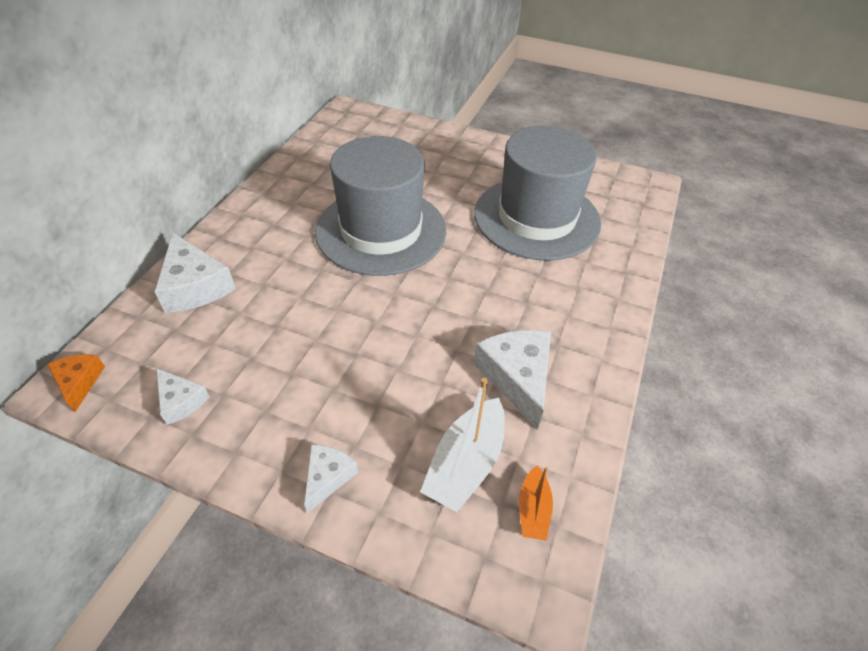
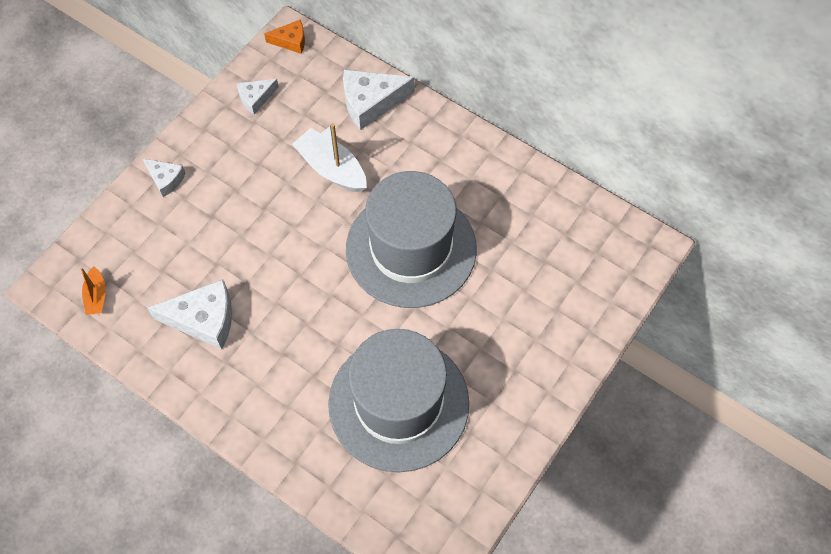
camera: 105 degrees right, 15 degrees up
white boat [420,378,505,512] -> white boat moved to [292,124,367,192]
orange boat [519,465,553,541] -> orange boat turned 120 degrees counterclockwise [80,266,106,315]

